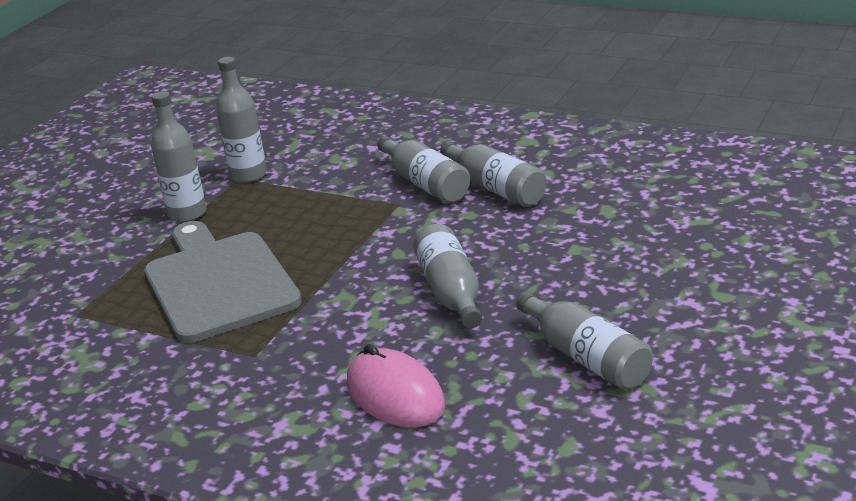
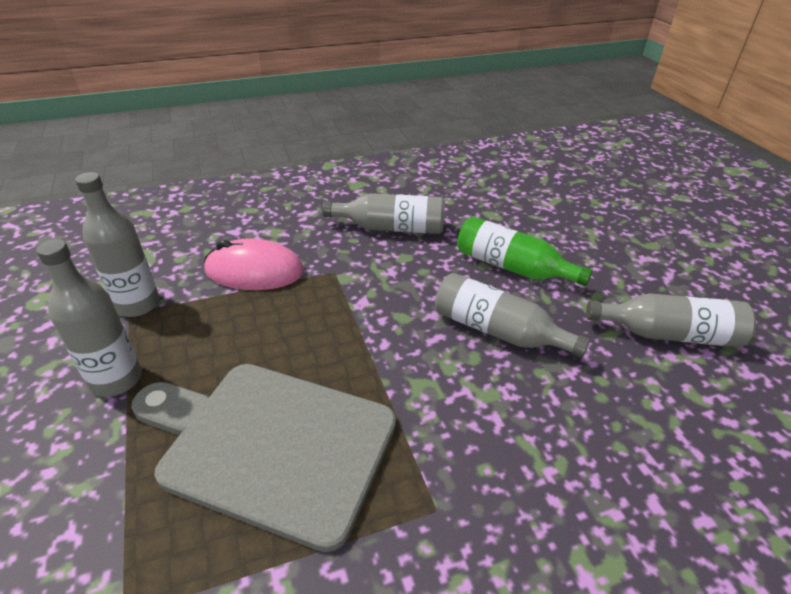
camera: 50 degrees left, 10 degrees up
pink mouse [347,344,445,427] -> pink mouse moved to [204,238,304,290]
grey bottle [377,136,470,203] -> none
none -> green bottle [457,216,593,286]

